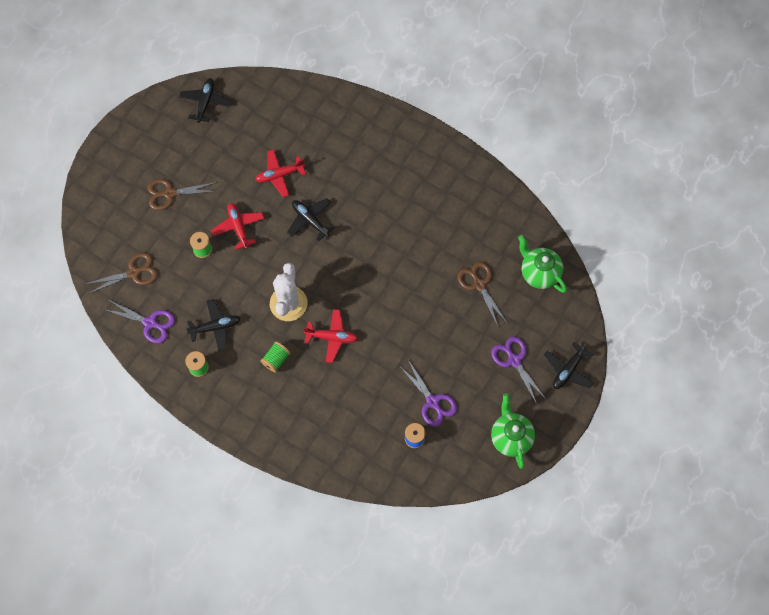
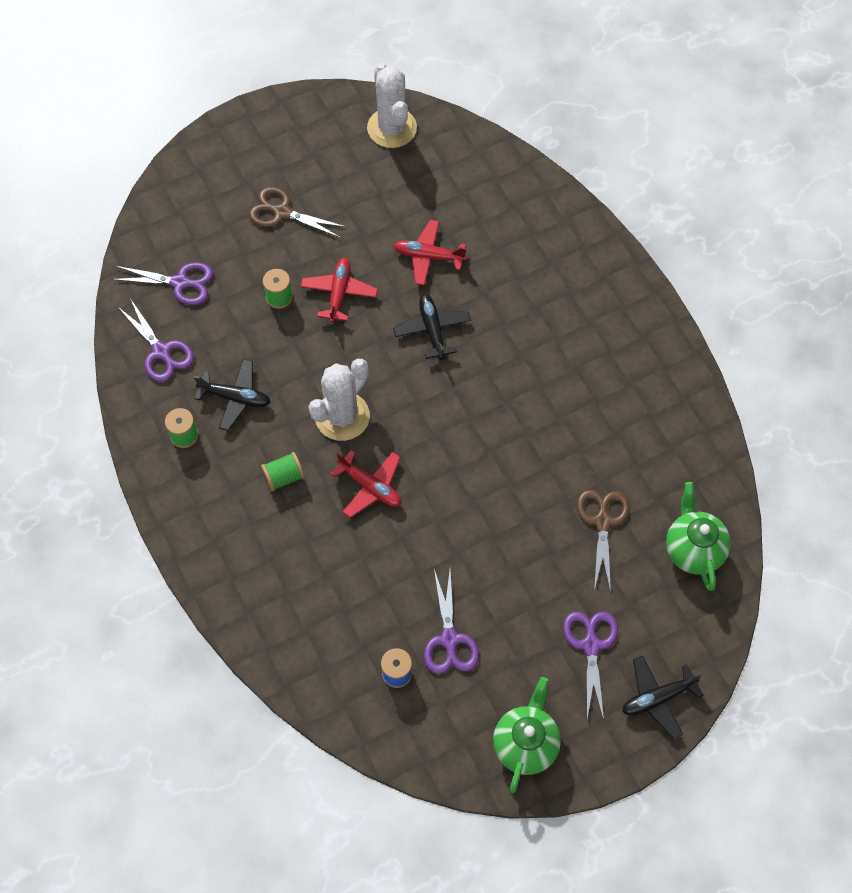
camera: 30 degrees right, 5 degrees down
brown scissors [86,253,158,294] -> purple scissors [112,262,213,305]
black plane [179,78,231,123] -> white cactus [367,63,417,148]

